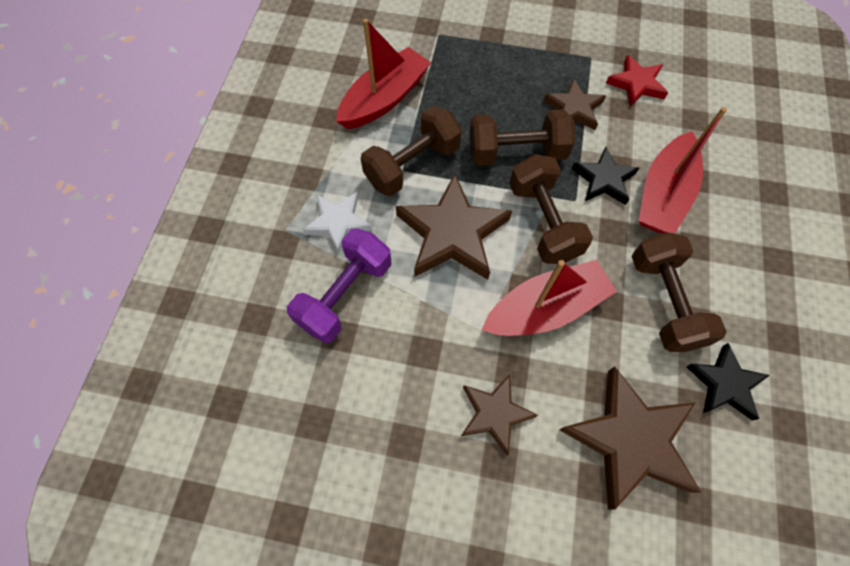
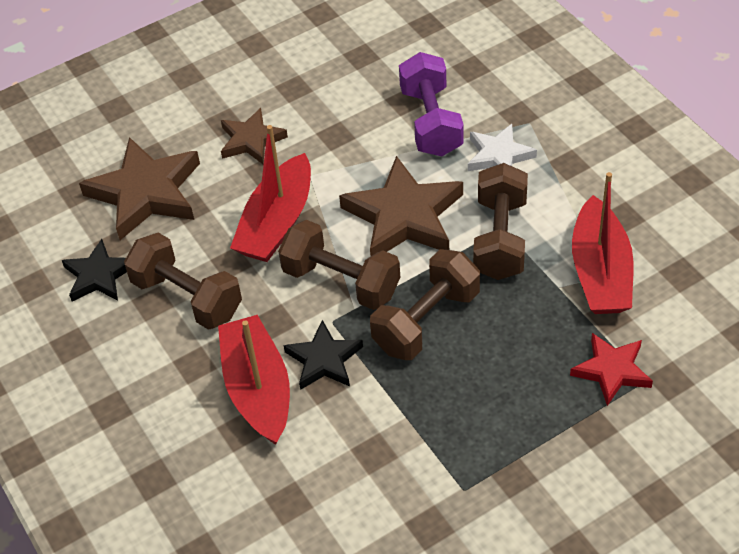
camera: 140 degrees right, 15 degrees down
brown star [543,79,606,130] -> none
red star [606,55,668,107] -> red star moved to [570,333,653,406]

